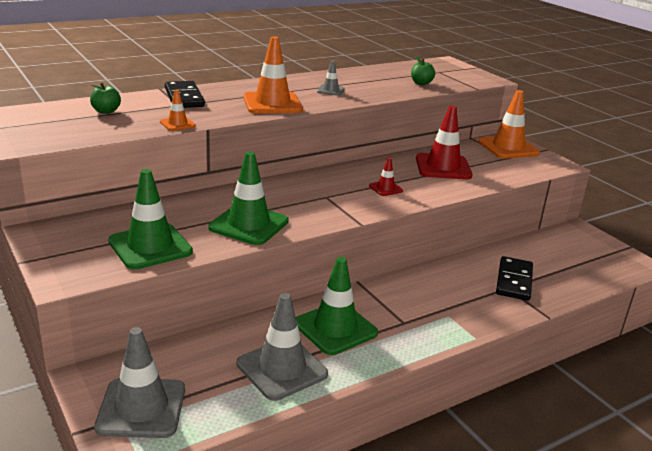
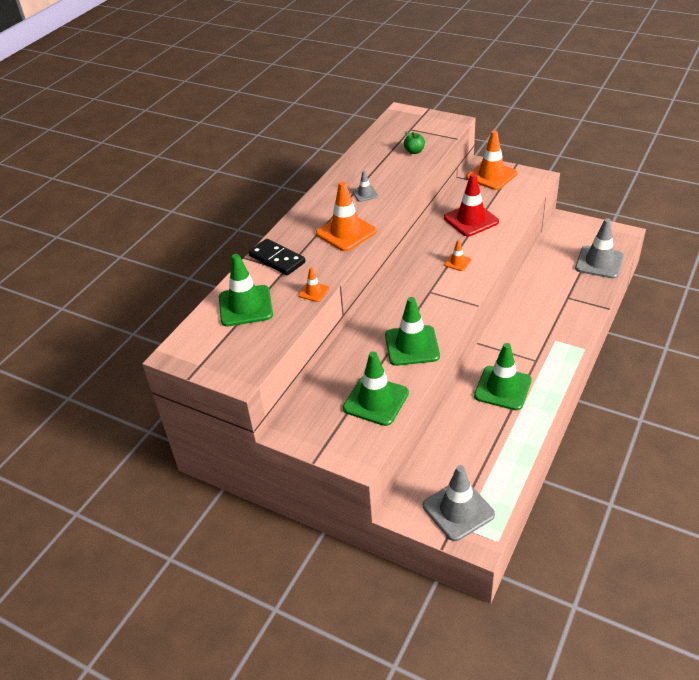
camera: 25 degrees left, 15 degrees up
green apple [90,83,121,114] -> green traffic cone [219,254,273,326]
grey traffic cone [237,293,328,401] -> grey traffic cone moved to [575,218,624,279]
red traffic cone [369,158,403,196] -> orange traffic cone [444,240,471,271]
black domino [496,256,533,301] -> none

